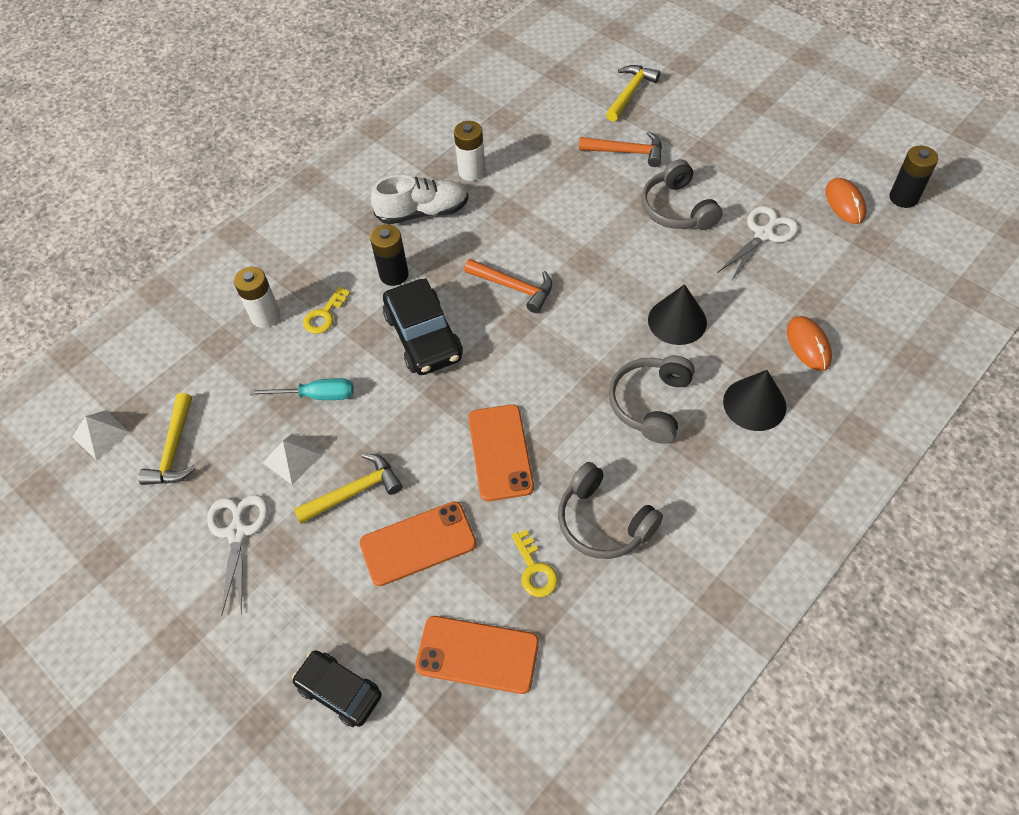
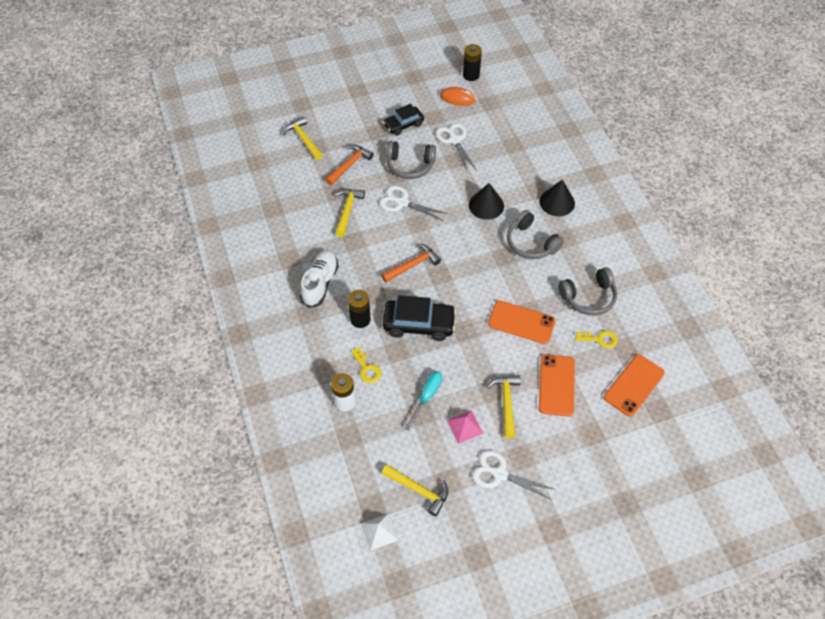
camera: 65 degrees left, 0 degrees up
white pyramid [263,434,321,485] -> pink pyramid [447,410,483,444]
black car [292,650,382,727] -> black car moved to [383,104,424,136]
white battery [454,121,485,181] -> none
orange mouse [787,316,832,371] -> none
none -> yellow hammer [334,189,365,237]
none -> white scissors [380,186,447,220]

